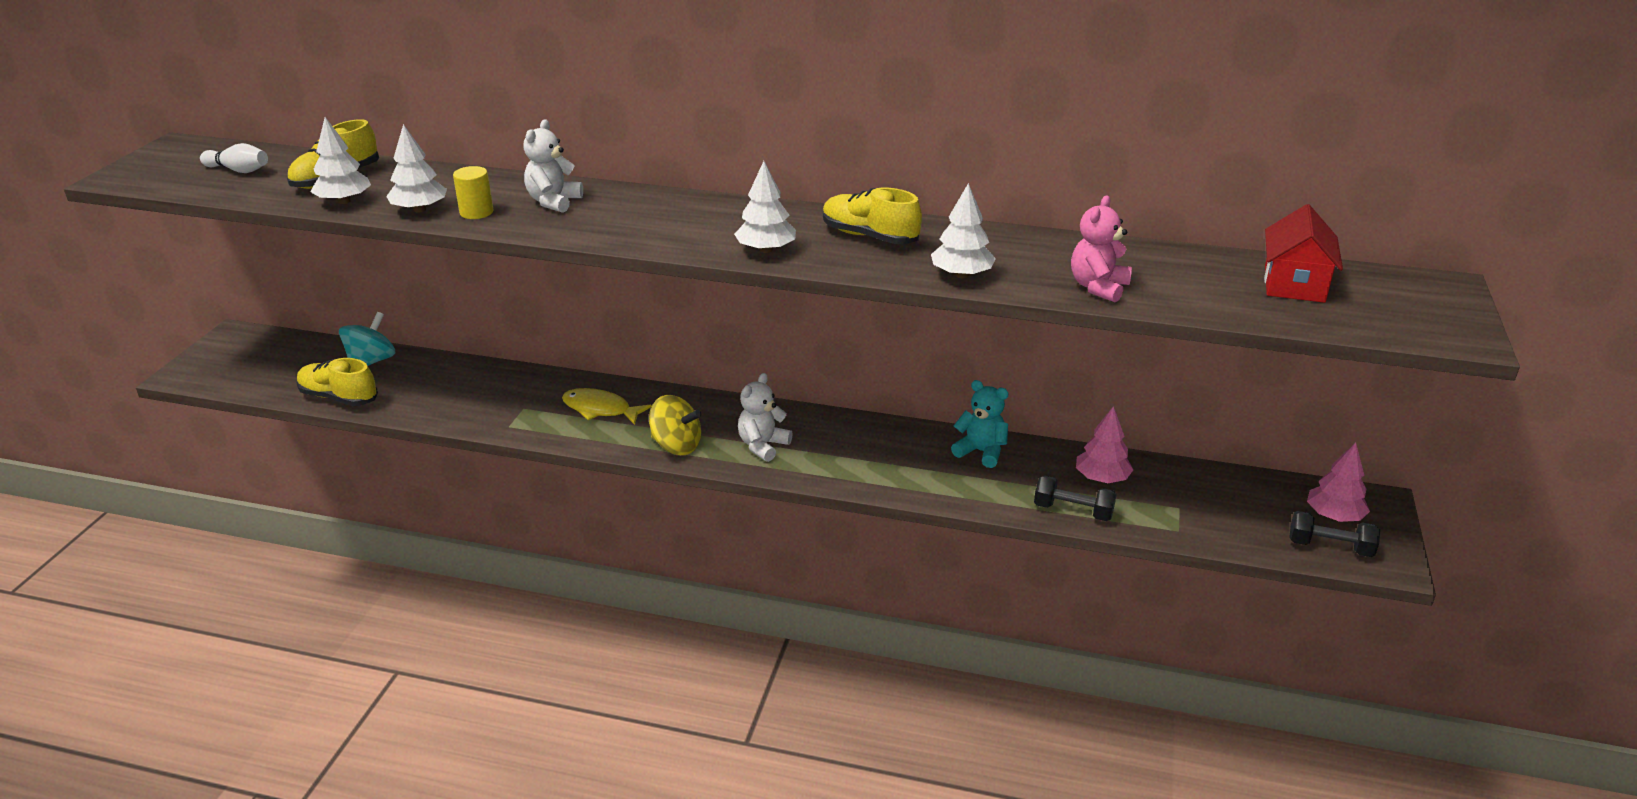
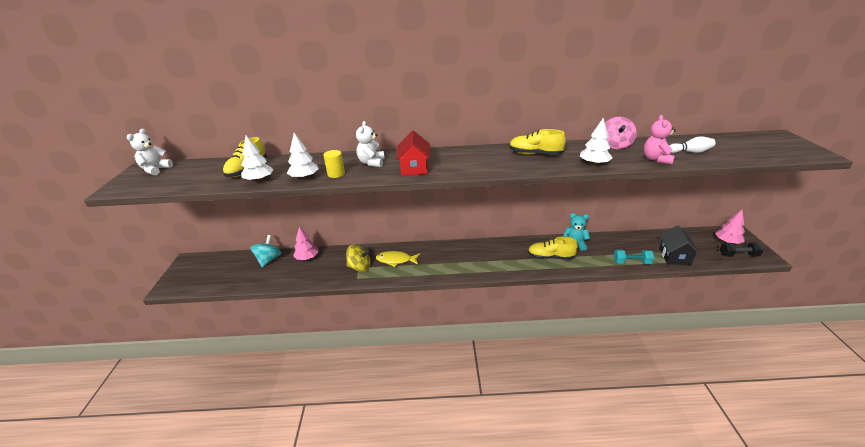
camera: 15 degrees left, 0 degrees up
white bowling pin [200,143,268,173] -> white bowling pin moved to [669,136,715,153]
yellow shoe [297,358,378,406] -> yellow shoe moved to [528,237,578,260]
yellow spinning top [649,395,701,455] -> yellow spinning top moved to [346,245,371,272]
white tree [734,161,796,253] -> none
white teddy bear [738,373,793,462] -> white teddy bear moved to [127,129,173,175]
black dumbbell [1034,475,1117,521] -> turquoise dumbbell [613,250,654,264]
pink tree [1076,406,1133,483] -> pink tree moved to [293,227,319,260]
red house [1264,204,1343,303] -> red house moved to [396,130,430,175]
none -> pink spinning top [605,117,637,149]
none -> black house [659,225,700,266]

